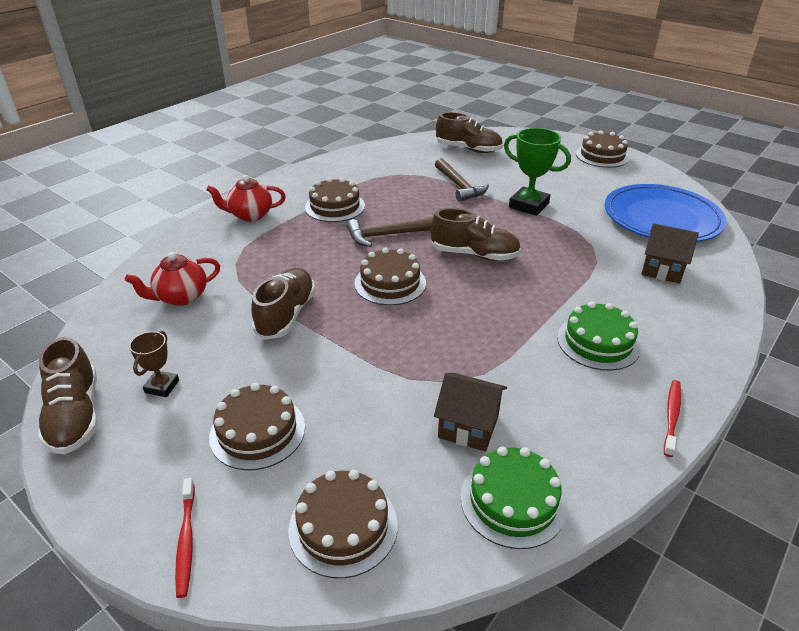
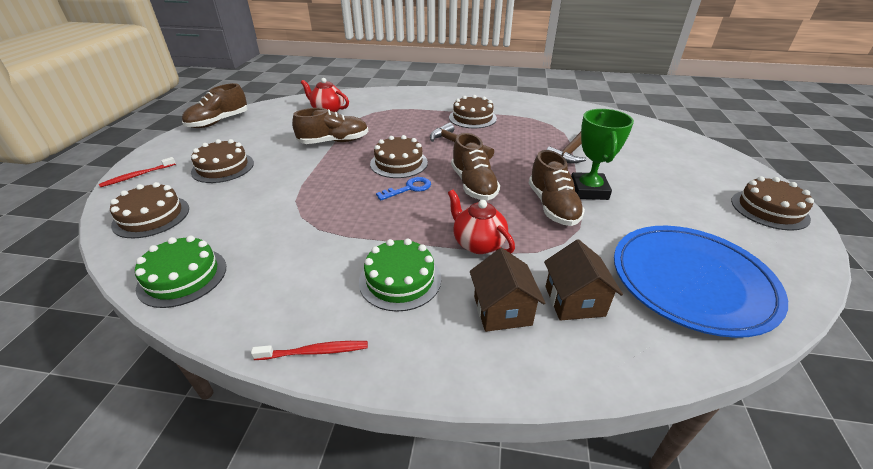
camera: 60 degrees right, 0 degrees up
brown trophy [129,331,179,397] -> none
red teapot [206,175,286,222] -> red teapot moved to [448,190,515,254]
brown house [434,373,507,452] -> brown house moved to [470,248,545,332]
brown shoe [436,112,503,153] -> brown shoe moved to [529,150,585,226]
none -> blue key [376,177,431,201]

